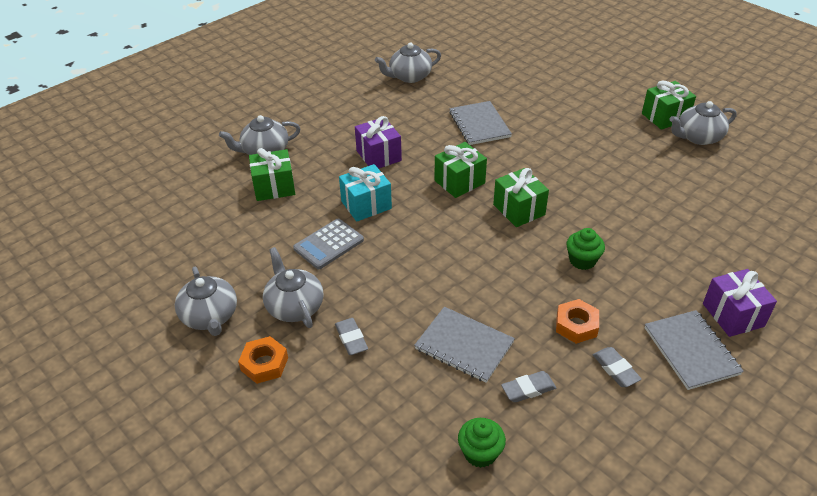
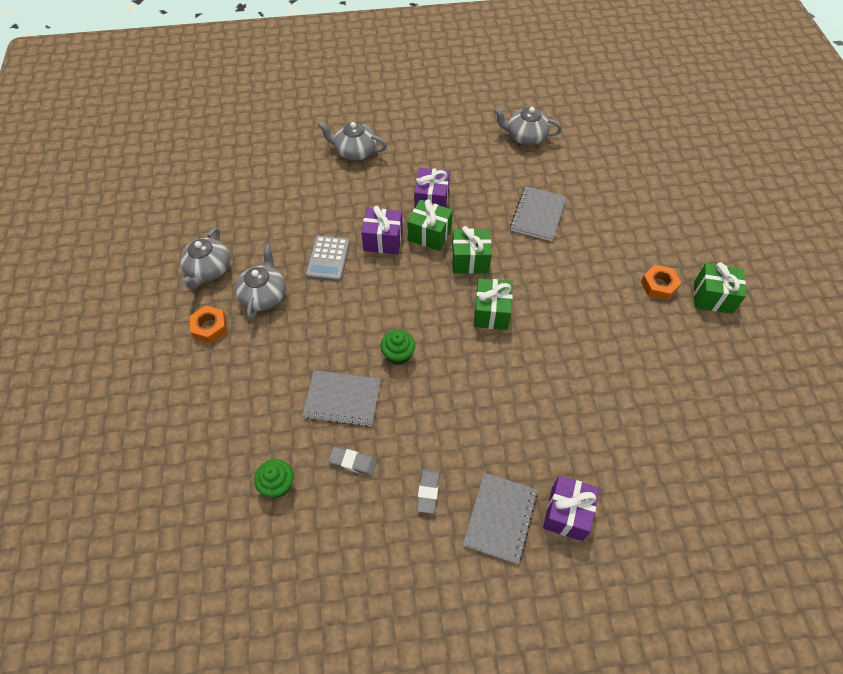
camera: 35 degrees right, 15 degrees up
green gift [249,148,295,201] -> green gift moved to [407,199,453,251]
grey calculator [293,219,364,269] -> grey calculator turned 75 degrees counterclockwise [306,236,350,281]
grey eraser [335,318,368,355] -> none
turquoise gift [339,164,392,222] -> purple gift [361,206,403,255]
grey notebook [414,307,515,383] -> grey notebook turned 60 degrees counterclockwise [302,370,381,427]
orange nut [556,299,599,344] -> orange nut moved to [641,265,681,300]
green cupcake [566,228,605,270] -> green cupcake moved to [381,330,415,365]
grey teapot [670,101,736,145] -> none

